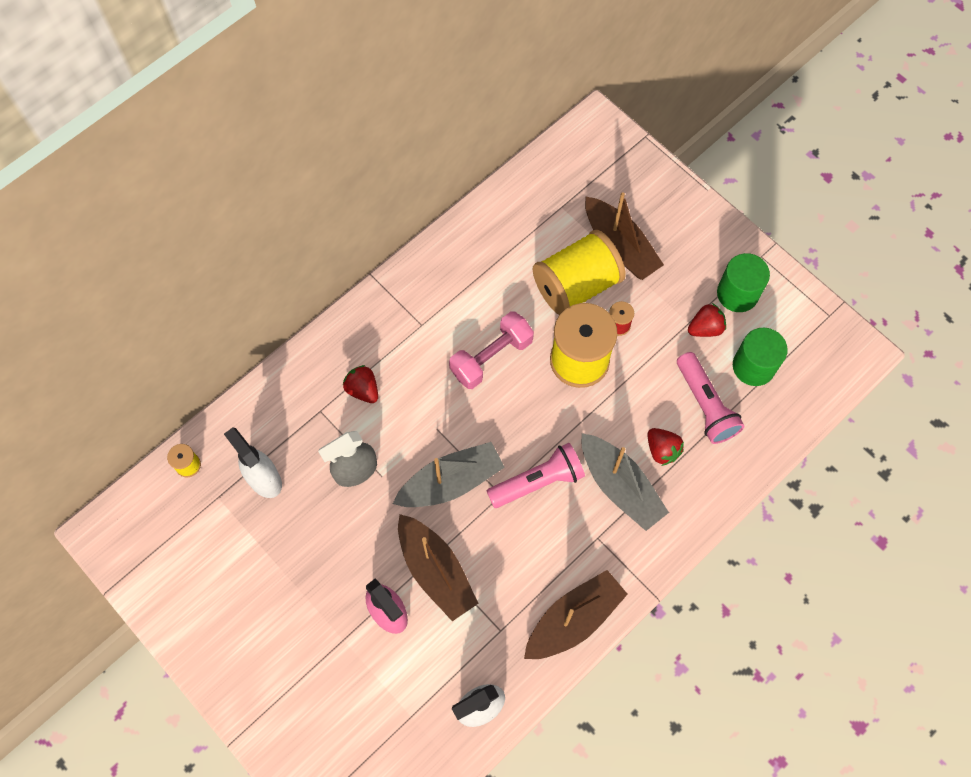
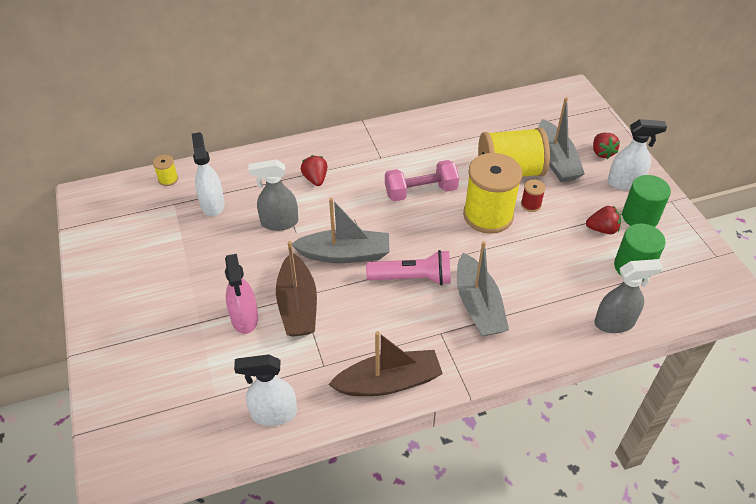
camera: 25 degrees right, 20 degrees down
brown boat [585,192,664,280] -> grey boat [539,97,585,182]
red strawberry [647,428,684,466] -> red strawberry moved to [593,133,620,159]
pink flashlight [677,352,744,444] -> none
none -> grey spray bottle [594,259,663,333]
none -> white spray bottle [607,119,667,190]

